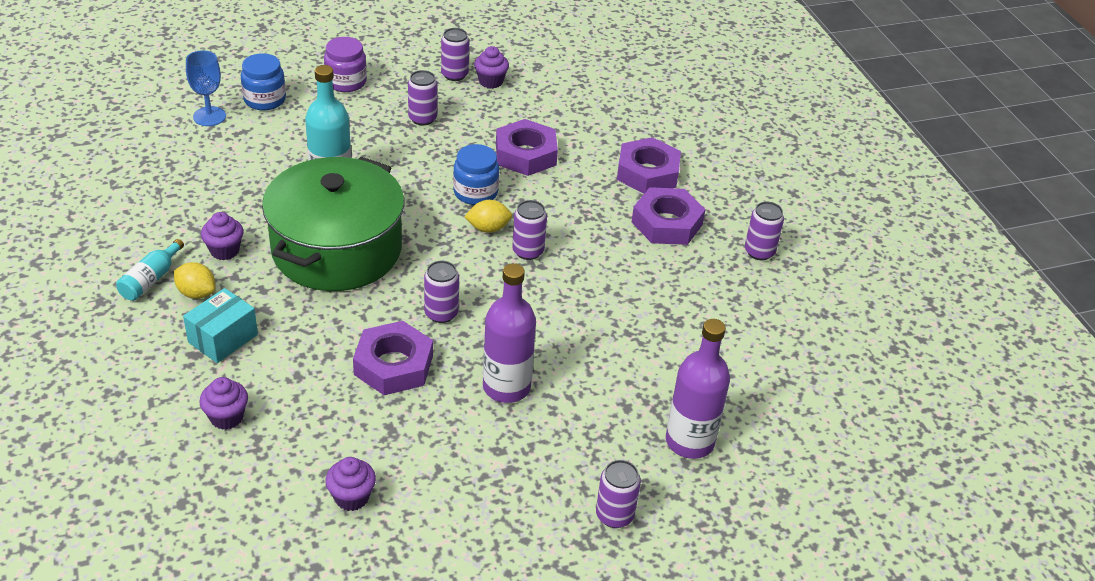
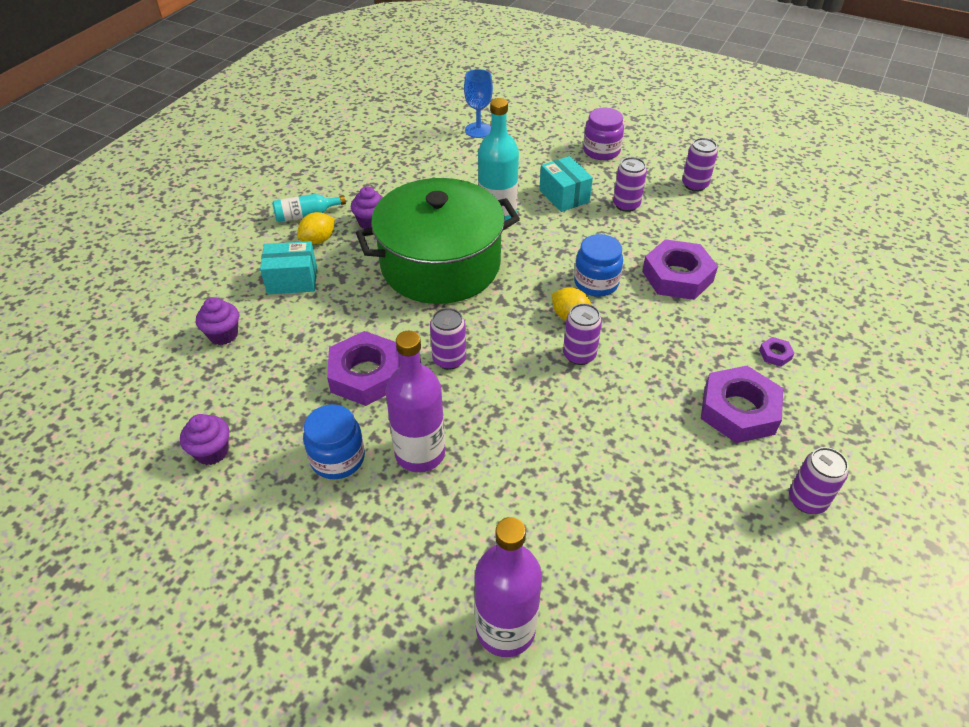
camera: 50 degrees right, 5 degrees up
yellow lemon [174,262,216,299] -> yellow lemon turned 60 degrees clockwise [297,212,335,244]
blue jar [241,53,286,110] -> blue jar moved to [303,404,365,479]
purple cupcake [474,46,509,89] -> none
purple can [596,460,641,528] -> none
purple nut [617,137,681,194] -> purple nut [759,337,795,367], size x0.41
none -> turquoise box [539,156,593,212]

